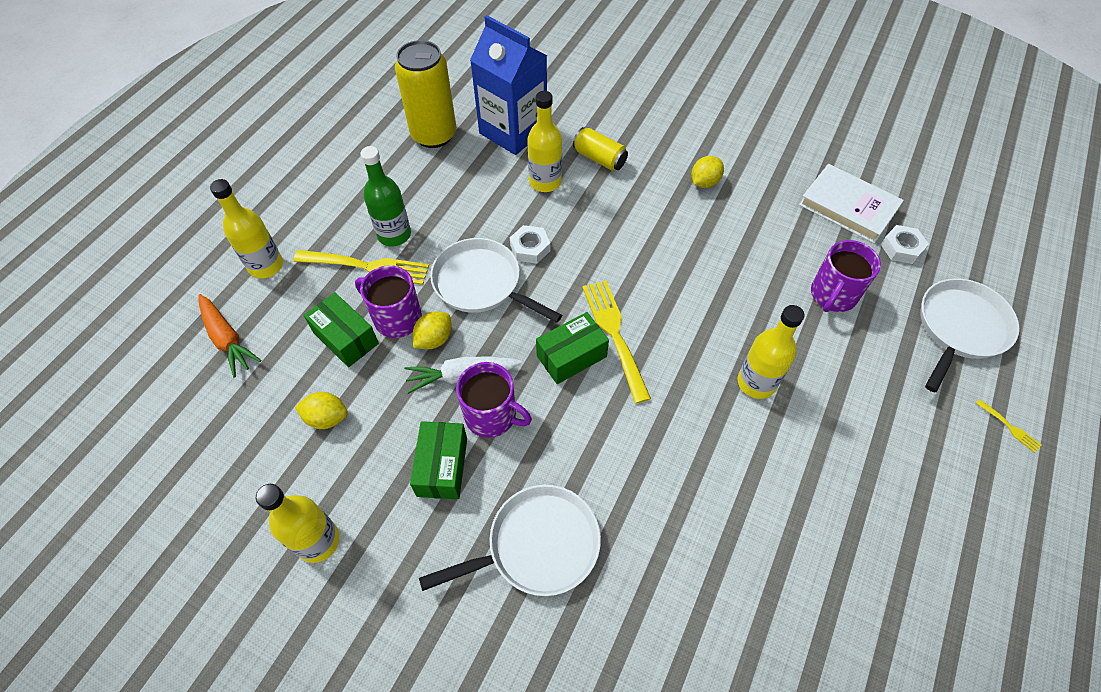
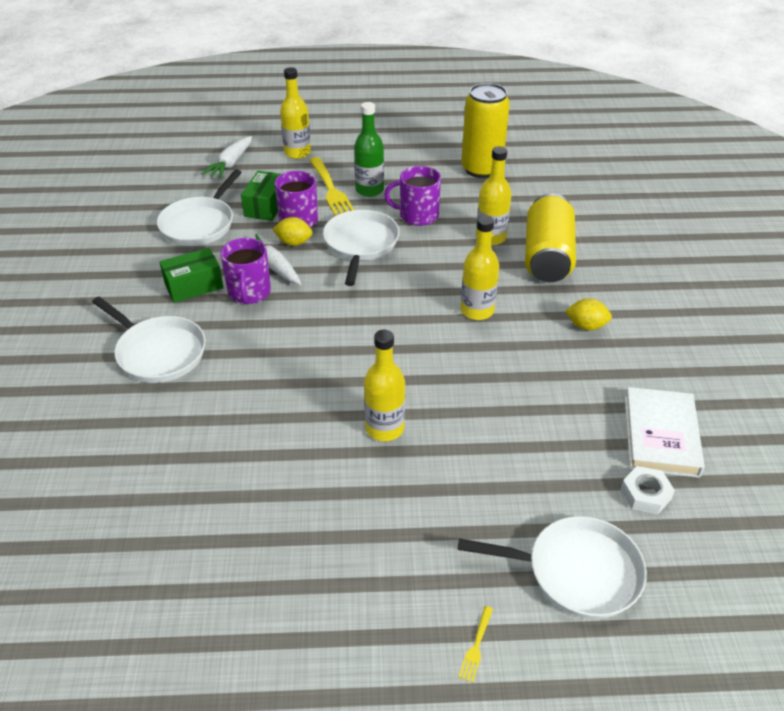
camera: 60 degrees right, 15 degrees down
orange carrot [198,294,261,378] -> white carrot [201,136,252,179]
yellow bottle [256,484,340,563] -> yellow bottle moved to [460,216,499,320]
yellow lemon [295,392,348,429] -> white pan [157,169,242,246]
blue carton [470,15,547,155] -> none
white nut [510,225,551,264] -> none
green box [536,312,609,384] -> none
yellow can [573,127,628,171] -> yellow can [525,193,576,282], size x1.84
yellow fork [582,280,651,404] -> none
purple mug [811,240,881,312] -> purple mug moved to [384,166,441,226]

